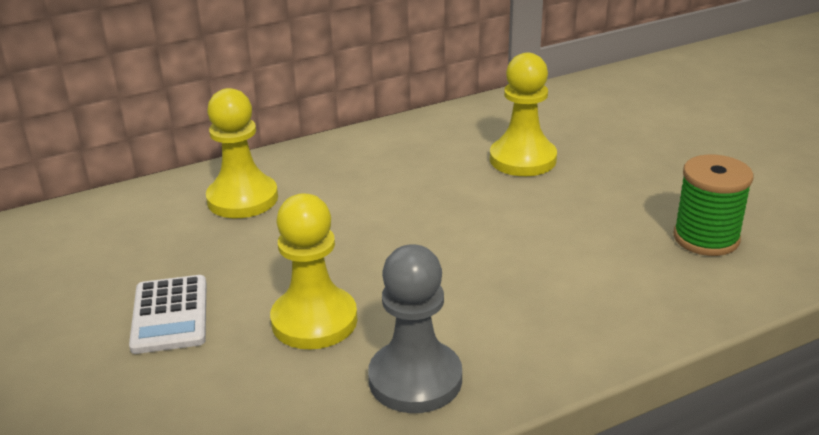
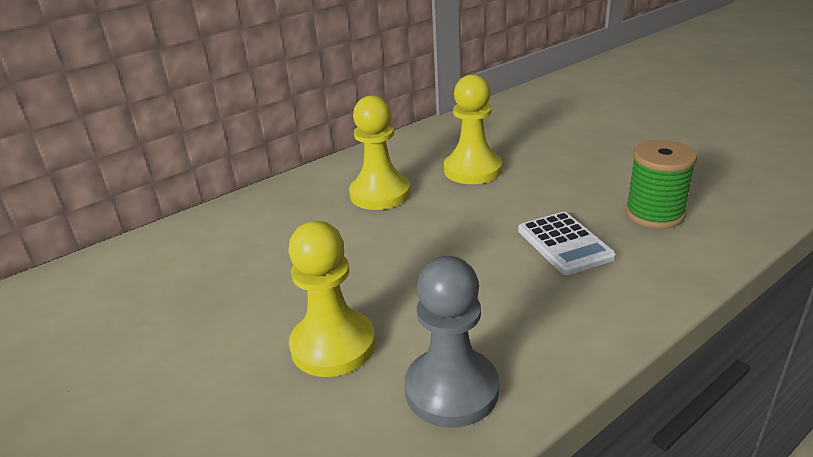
camera: 10 degrees left, 0 degrees up
white calculator [129,275,207,354] -> white calculator moved to [518,212,616,275]
yellow pawn [206,88,278,218] -> yellow pawn moved to [349,95,410,210]

